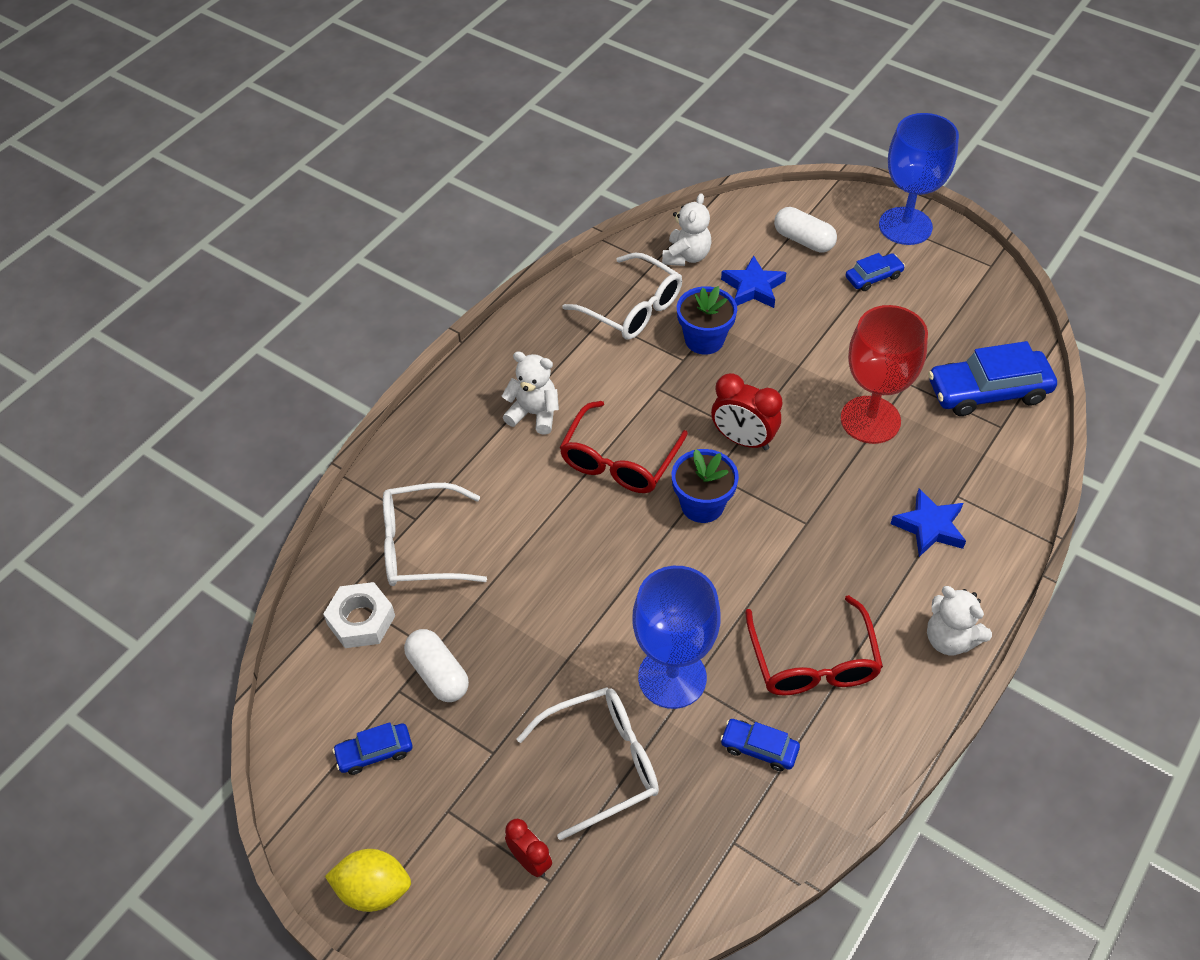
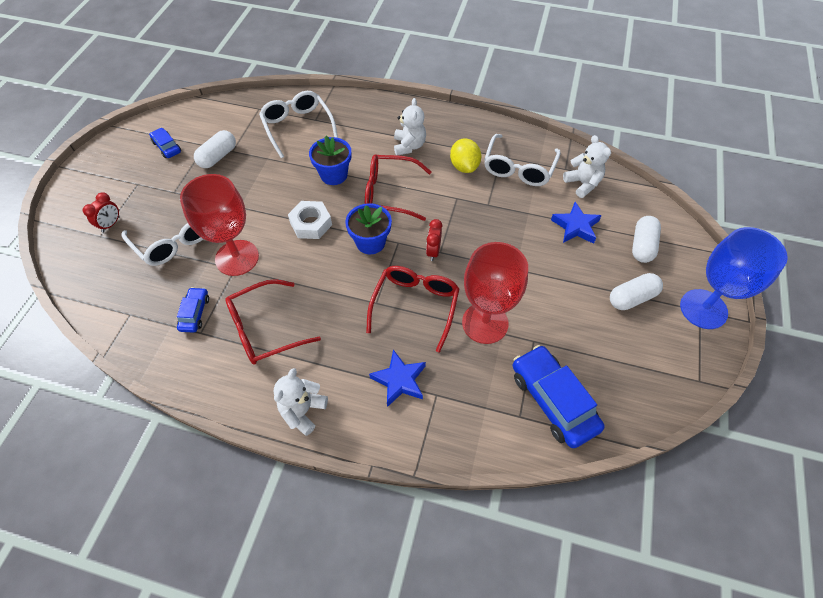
camera: 70 degrees right, 5 degrees up
white nut [323,582,395,648] -> white nut moved to [288,201,332,239]
yellow lemon [325,849,411,912] -> yellow lemon moved to [450,138,481,173]
blue goblet [632,566,721,709] -> red goblet [180,174,259,276]
white teddy bear [662,193,712,266] -> white teddy bear turned 120 degrees counterclockwise [563,135,611,198]
blue flower pot [677,286,737,355] -> blue flower pot moved to [309,136,351,185]
red clock [711,373,782,451] -> red clock [426,219,443,261], size x0.63
blue car [846,253,905,291] -> white capsule [610,273,663,310]
none -> red glasses [366,266,459,352]

